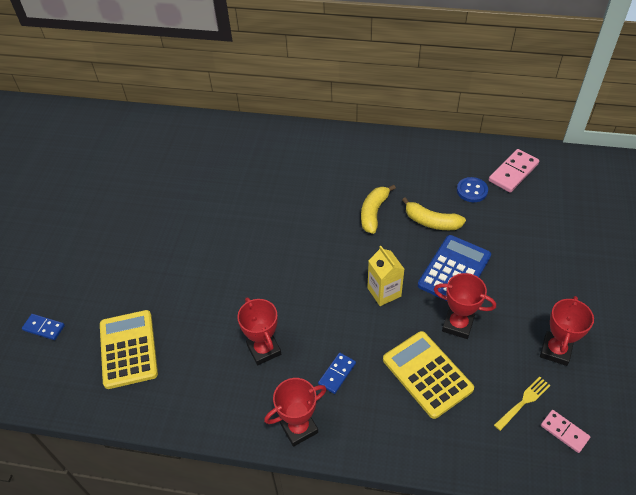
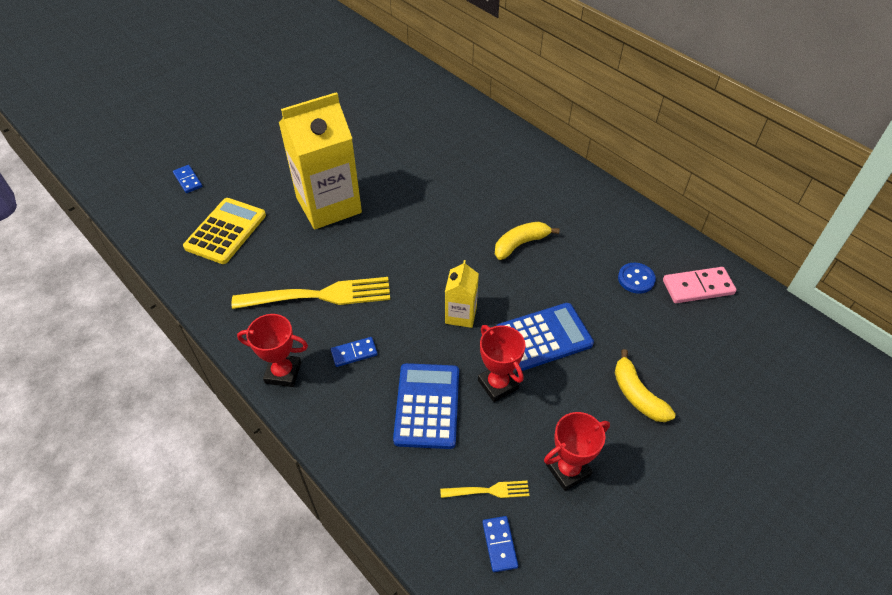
camera: 35 degrees right, 0 degrees up
red trophy [237,297,281,365] -> yellow fork [232,277,390,309]
yellow calculator [383,331,474,419] -> blue calculator [393,363,459,449]
yellow banana [402,197,466,230] -> yellow banana moved to [615,349,676,422]
pink domino [541,410,590,453] -> blue domino [482,516,518,572]
none -> yellow carton [279,92,362,230]

